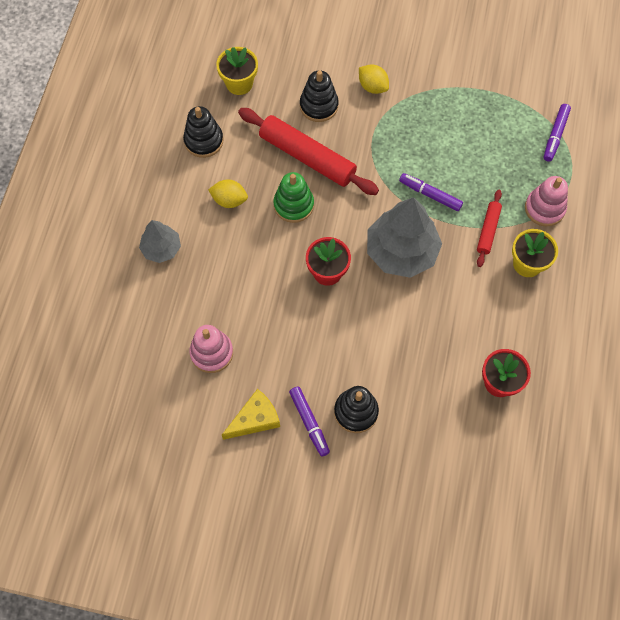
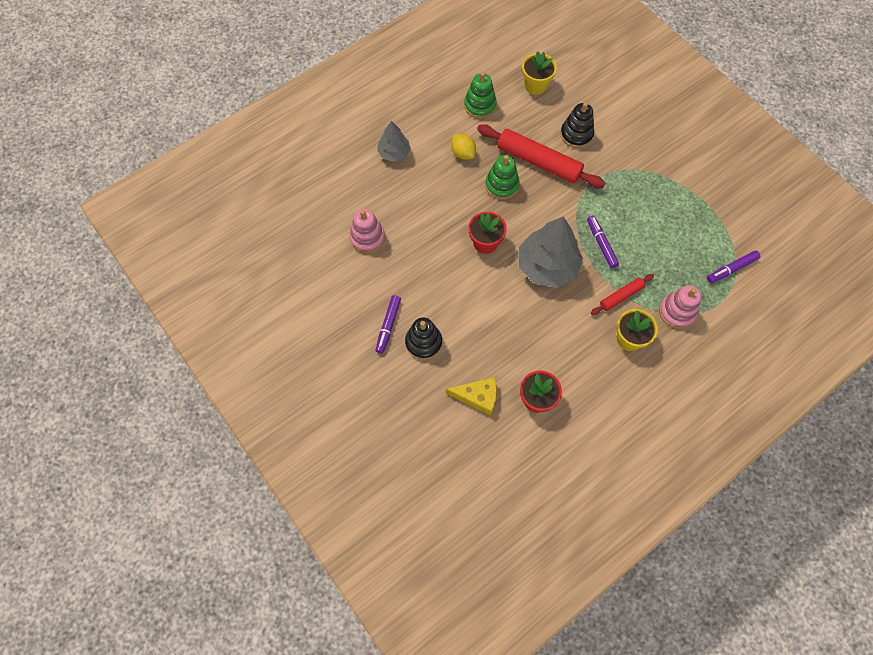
camera: 40 degrees right, 0 degrees up
black stacking toy [183,106,223,158] -> green stacking toy [464,72,497,119]
yellow cheese [222,389,280,440] -> yellow cheese moved to [446,377,497,416]
red rolling pin [238,108,379,195] -> red rolling pin turned 45 degrees counterclockwise [477,124,605,188]
yellow lemon [359,64,389,94] -> none

